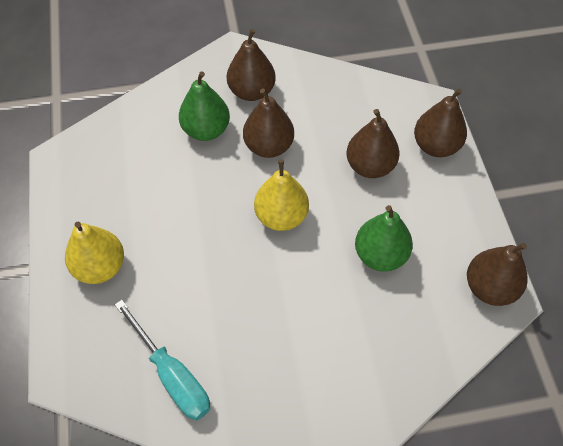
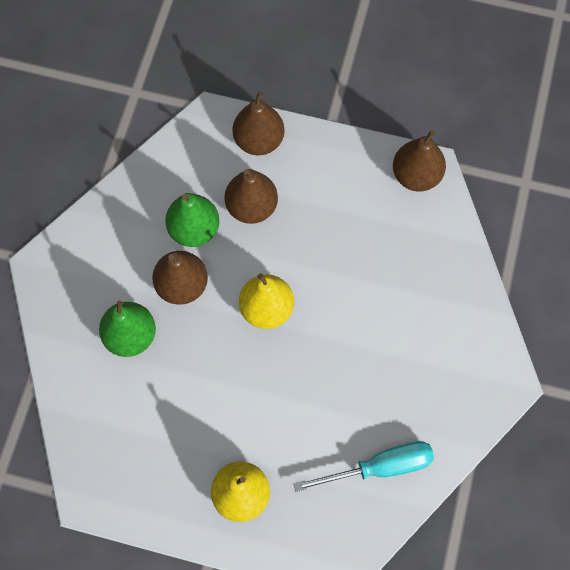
camera: 65 degrees left, 10 degrees up
brown pear [227,29,276,101] -> none
green pear [355,205,413,272] -> green pear moved to [165,193,219,247]

